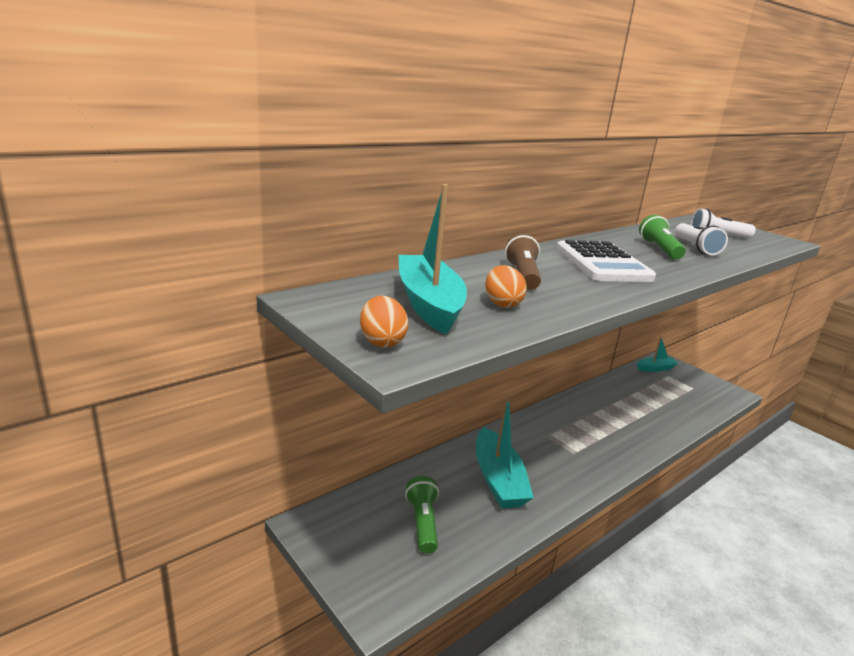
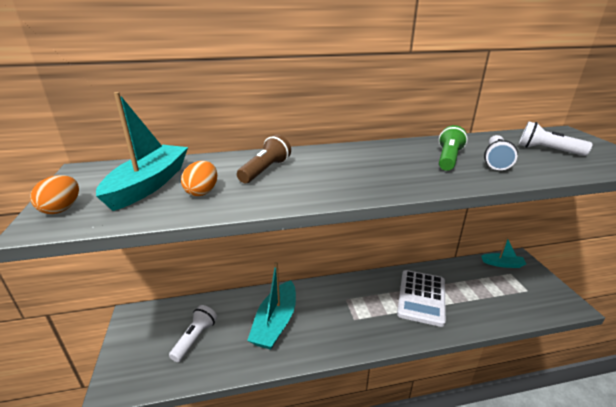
camera: 30 degrees right, 5 degrees up
green flashlight [405,476,439,554] -> white flashlight [169,305,217,362]
white calculator [556,240,656,282] -> white calculator moved to [397,270,446,327]

